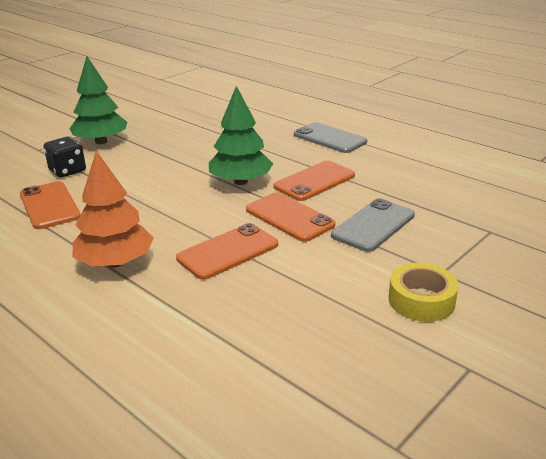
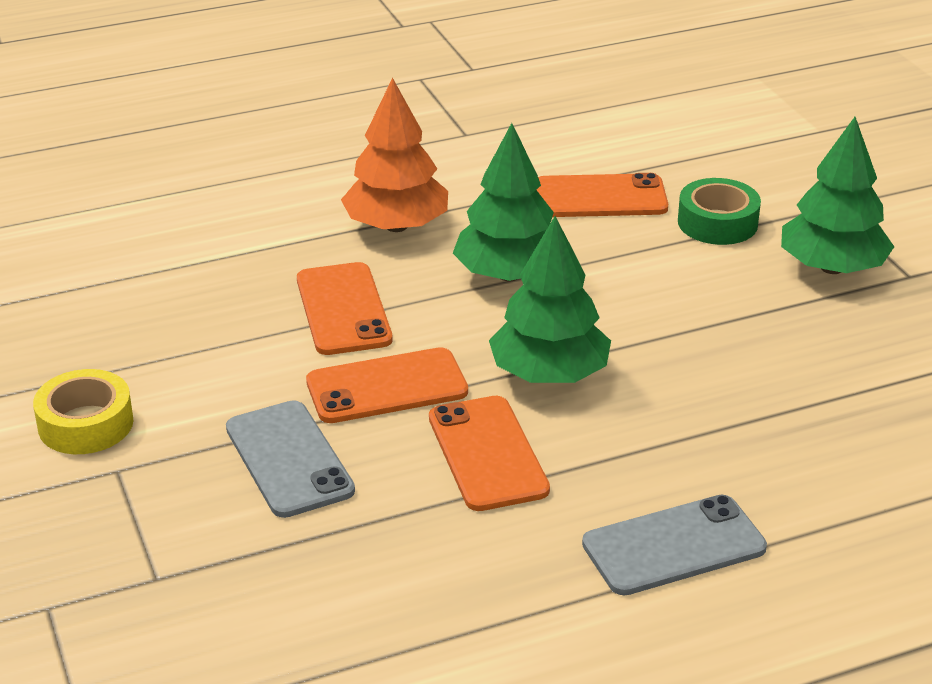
camera: 115 degrees right, 5 degrees up
black dice [44,136,86,178] -> green tape [678,178,761,245]
none -> green tree [453,123,554,281]

